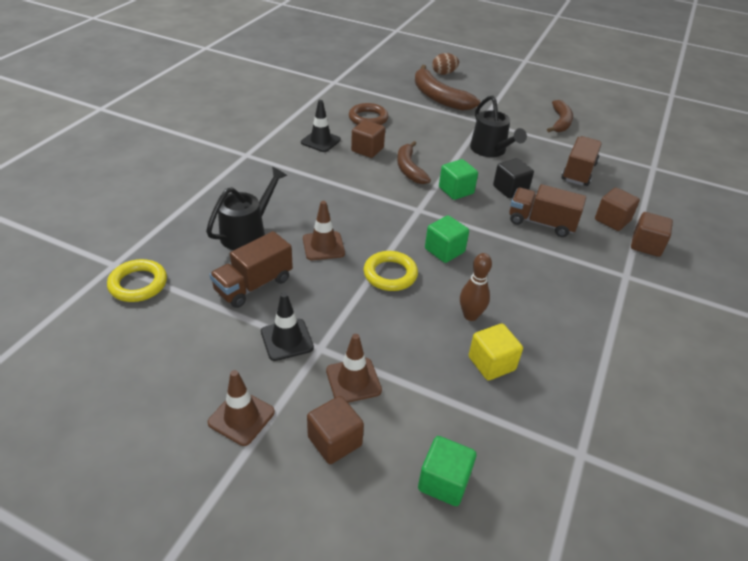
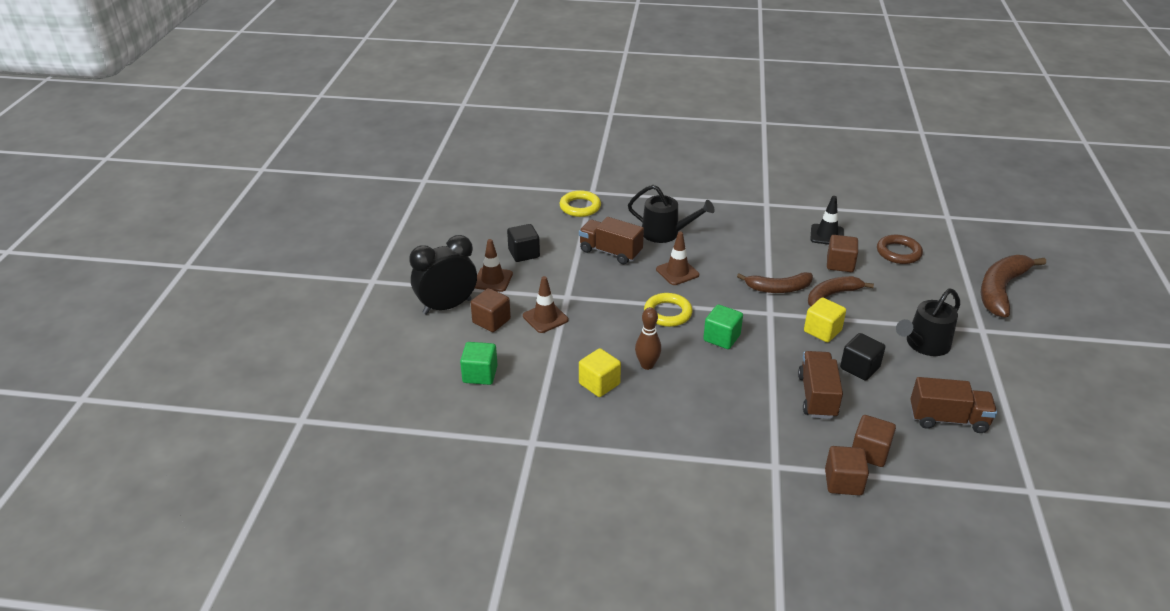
camera: 75 degrees right, 5 degrees down
black traffic cone [261,292,314,361] -> none
brown egg [432,53,459,75] -> none
green cube [439,159,478,200] -> yellow cube [804,297,846,342]
brown banana [547,100,573,132] -> brown banana moved to [737,272,813,293]
none -> black clock [409,235,477,315]
none -> black cube [507,224,540,262]

